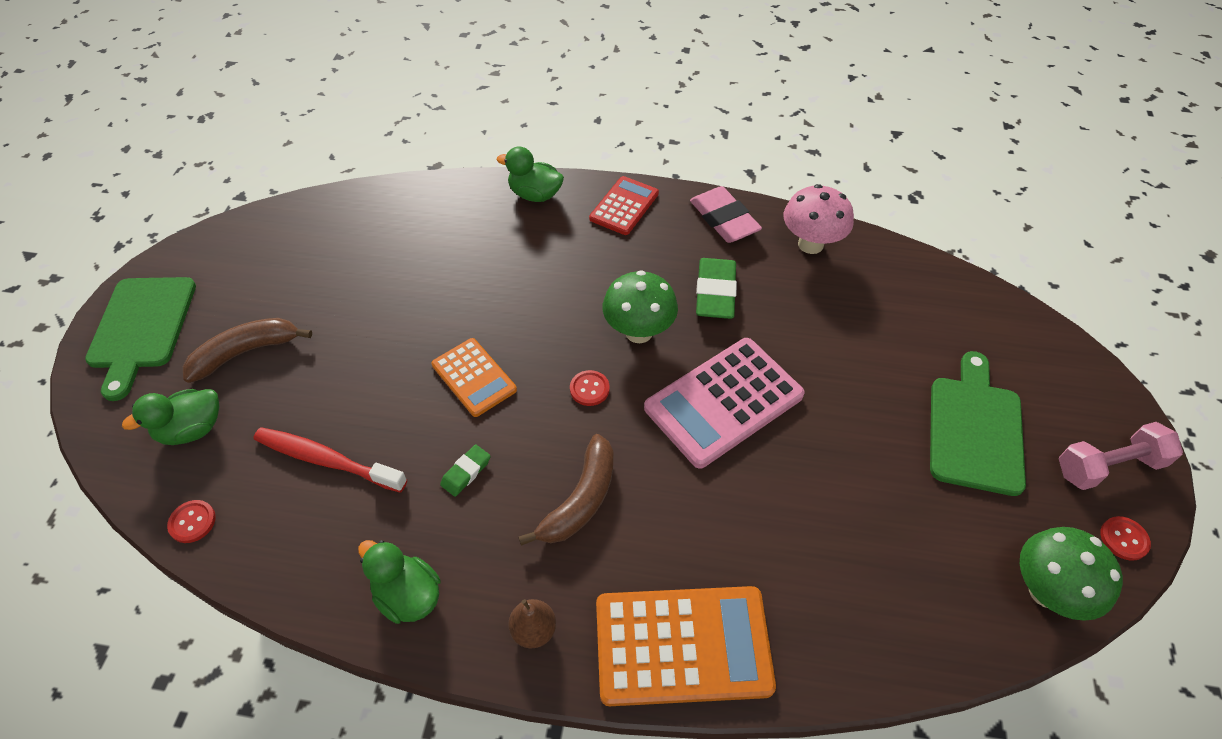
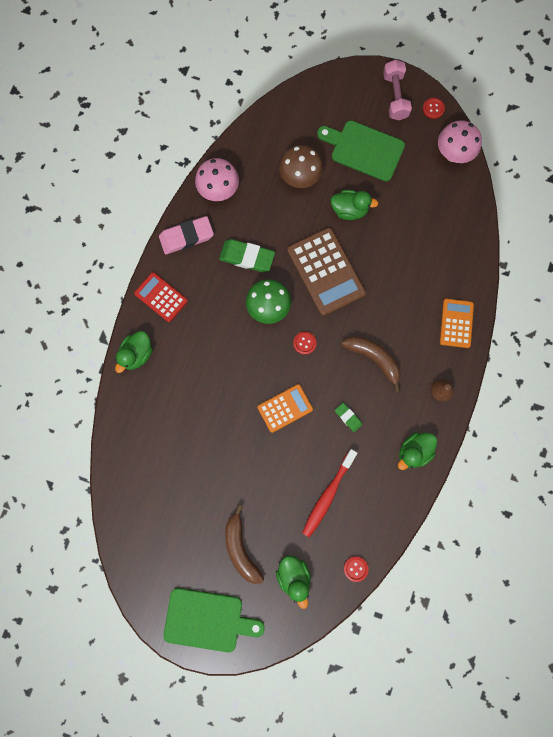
camera: 80 degrees left, 25 degrees up
orange calculator [596,586,776,706] -> orange calculator [440,299,474,348], size x0.59
pink calculator [644,338,805,468] -> brown calculator [287,227,366,316]
green mushroom [1020,527,1123,621] -> pink mushroom [438,120,482,163]
none -> brown mushroom [279,145,323,188]
none -> green duck [331,190,378,220]

